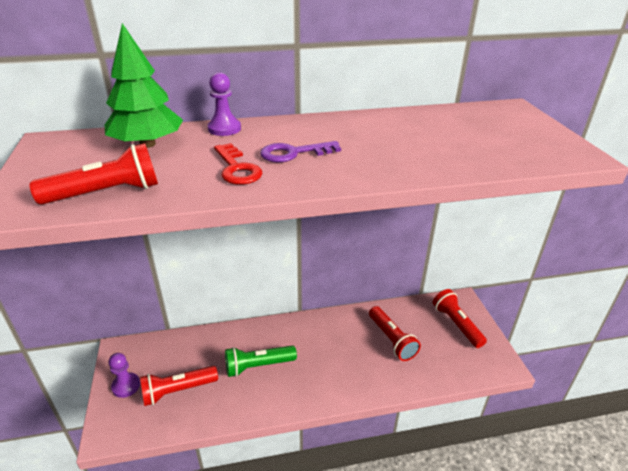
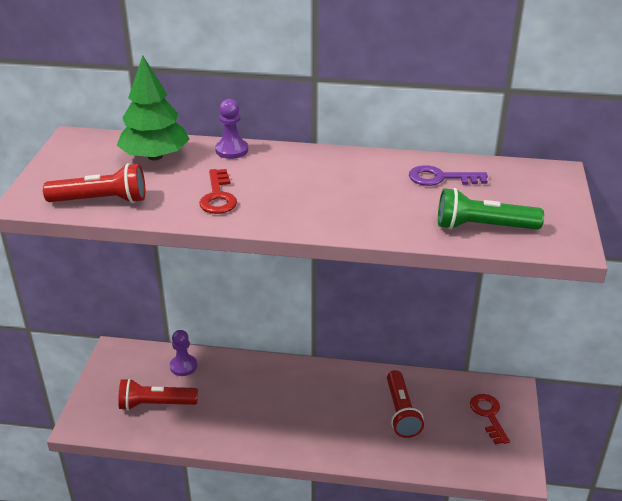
camera: 20 degrees right, 0 degrees up
purple pawn [109,353,140,398] -> purple pawn moved to [170,330,197,376]
green flashlight [225,346,297,377] -> green flashlight moved to [438,188,544,230]
purple key [260,141,341,162] -> purple key moved to [409,165,488,186]
red flashlight [433,289,487,348] -> red key [470,394,510,444]

